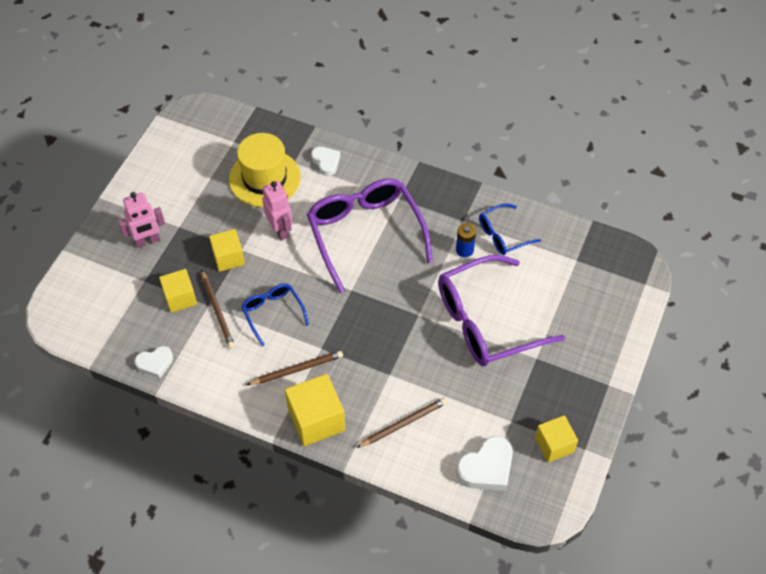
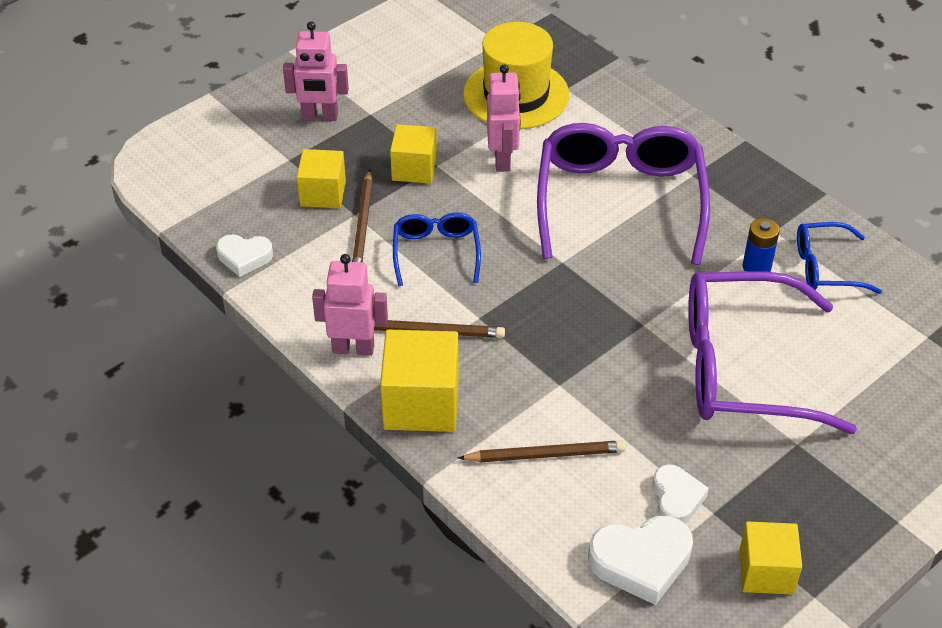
camera: 25 degrees right, 10 degrees down
white heart [311,146,340,176] -> white heart moved to [653,464,709,524]
none -> pink robot [312,254,388,356]

